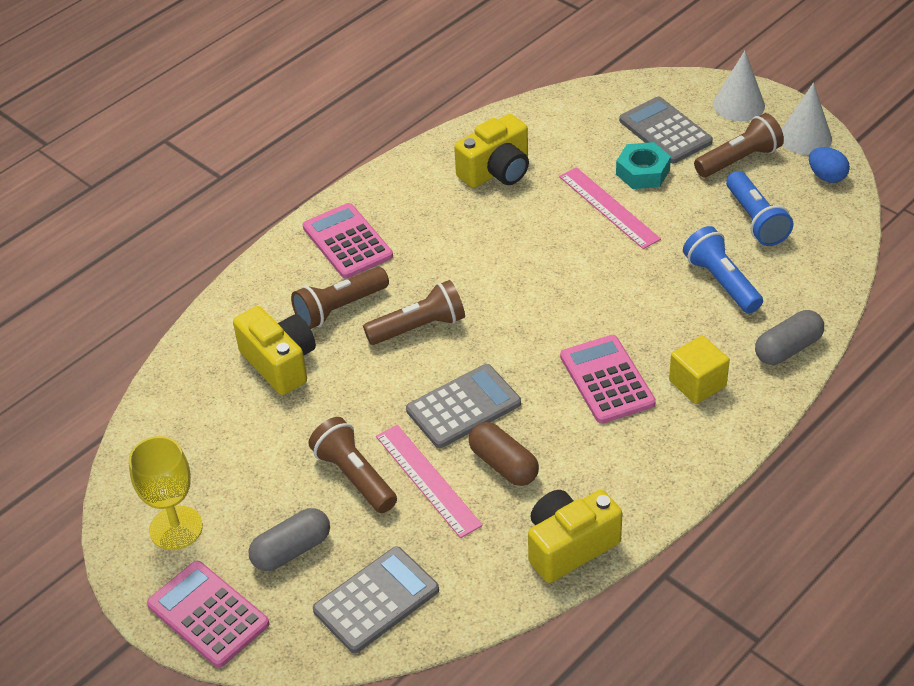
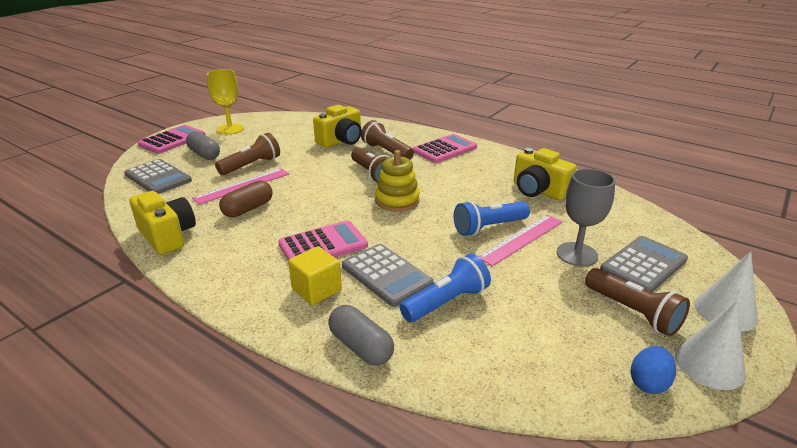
camera: 80 degrees right, 15 degrees down
grey calculator [406,364,521,448] -> grey calculator moved to [342,244,434,307]
turquoise nut [616,142,671,189] -> grey goblet [557,169,615,267]
blue flashlight [726,171,793,246] -> blue flashlight moved to [454,201,530,236]
none -> yellow stacking toy [375,150,420,212]

